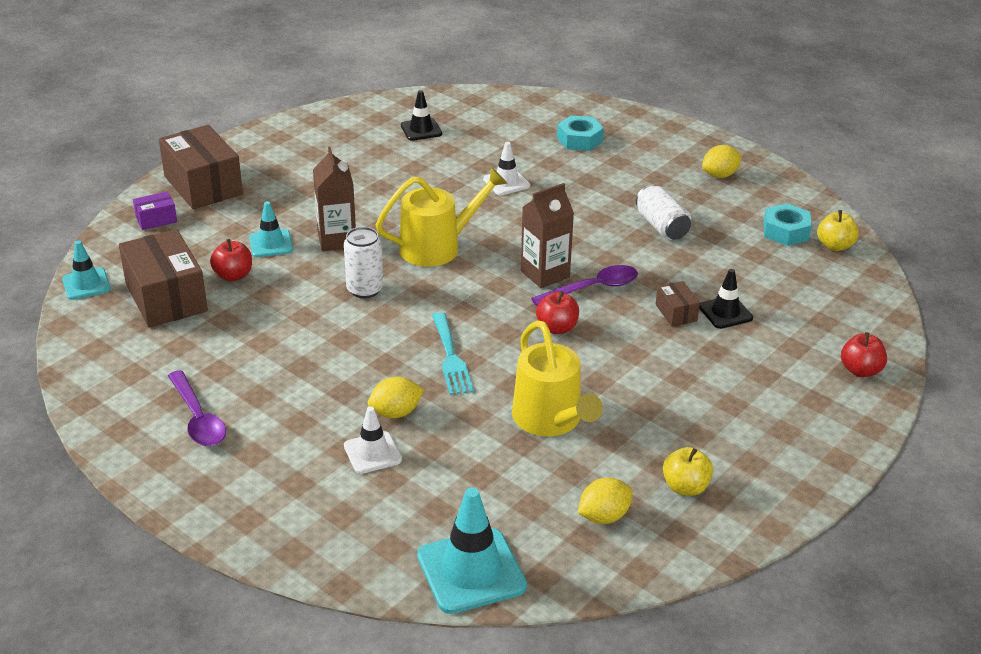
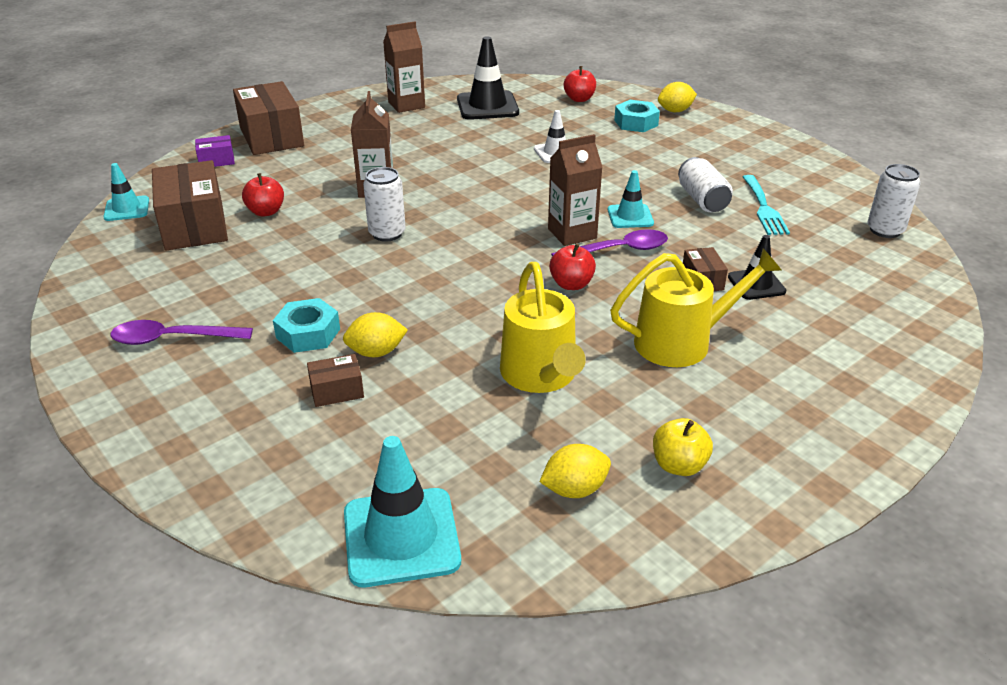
camera: 10 degrees right, 0 degrees up
purple spoon [168,370,226,446] -> purple spoon turned 105 degrees clockwise [110,320,253,345]
turquoise traffic cone [249,201,293,257] -> turquoise traffic cone moved to [608,170,654,228]
white traffic cone [344,406,402,474] -> brown box [307,354,364,407]
yellow watering can [376,167,507,267] -> yellow watering can moved to [610,249,781,367]
black traffic cone [401,90,442,141] -> black traffic cone [457,36,519,120], size x1.70
turquoise fork [432,312,474,395] -> turquoise fork moved to [743,175,790,235]
yellow lemon [702,145,742,178] -> yellow lemon moved to [658,82,697,112]
turquoise nut [763,203,812,246] -> turquoise nut moved to [273,298,340,353]
yellow apple [817,210,859,251] -> white can [867,164,920,238]
red apple [841,332,887,377] -> red apple moved to [564,66,596,102]
none -> brown carton [383,21,425,113]

